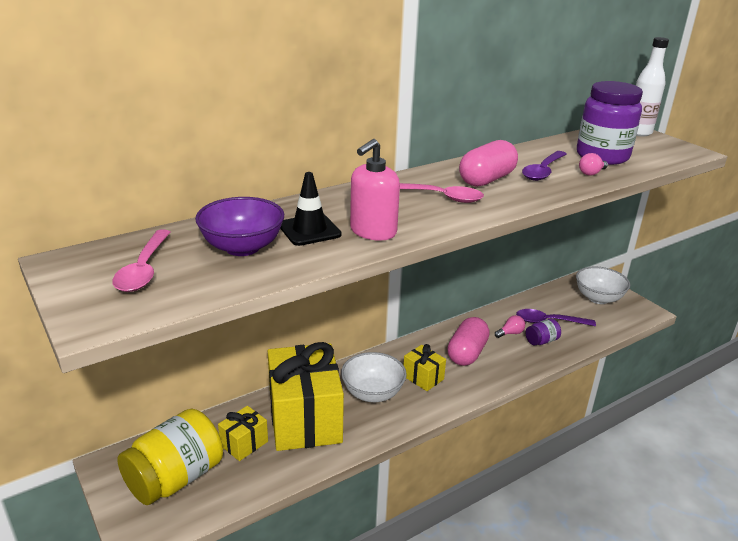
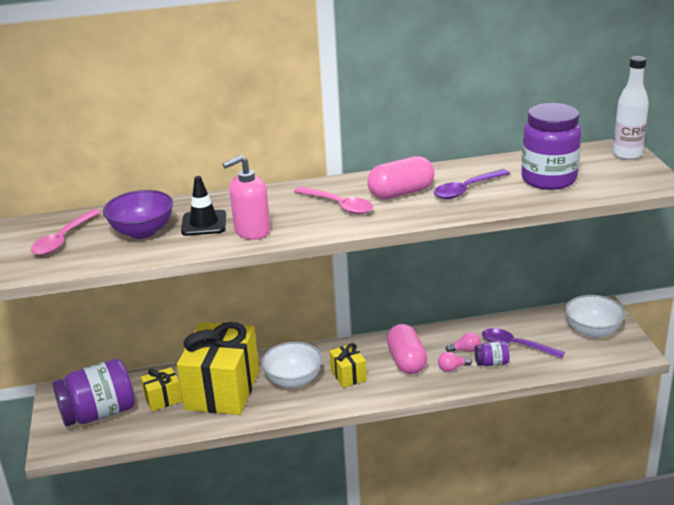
camera: 25 degrees right, 0 degrees up
yellow jar [117,408,223,505] -> purple jar [52,359,135,427]
pink capsule [447,317,490,366] -> pink capsule turned 60 degrees counterclockwise [387,324,427,374]
pink light bulb [579,153,608,176] -> pink light bulb moved to [438,352,472,372]

